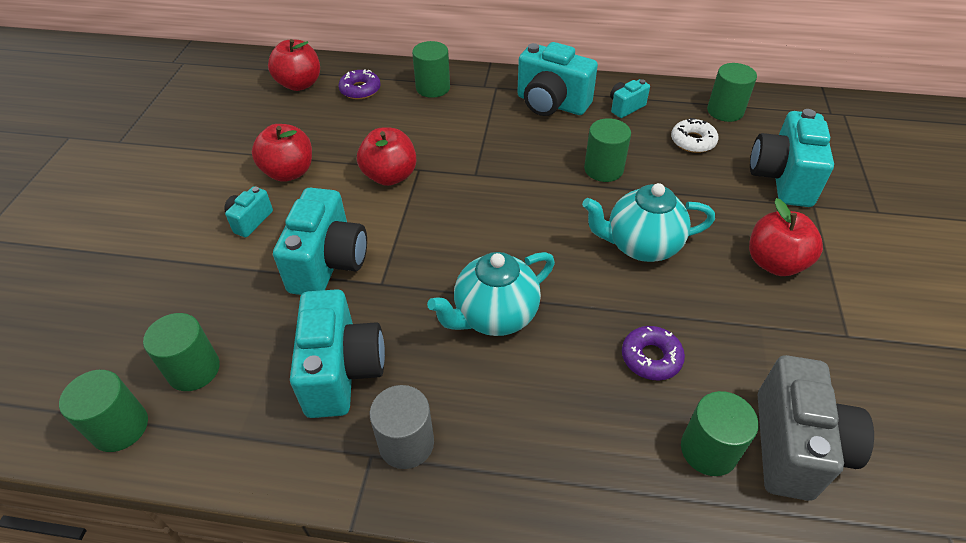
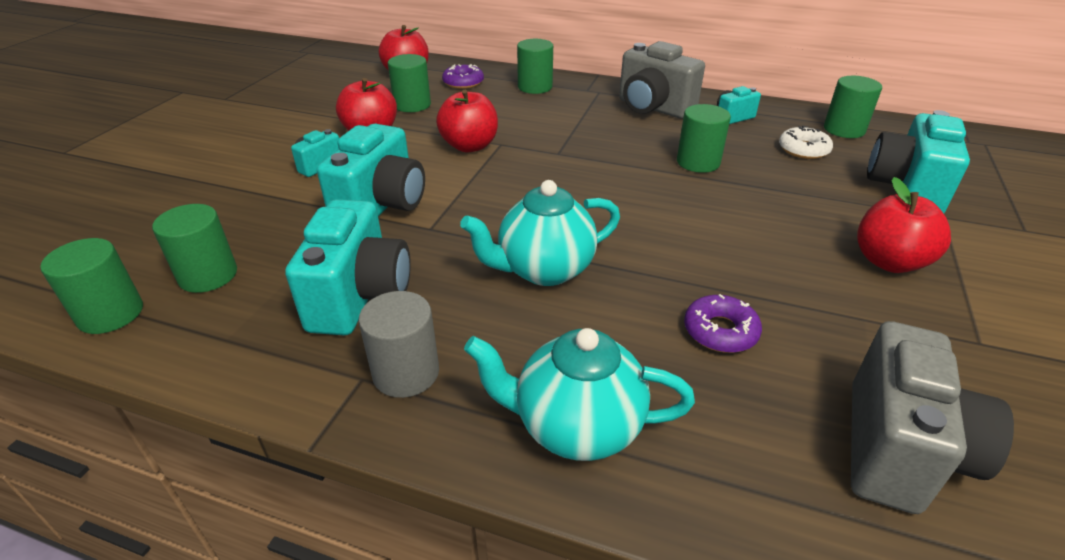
camera: 10 degrees right, 10 degrees down
turquoise camera [517,42,598,116] -> grey camera [619,41,705,119]
turquoise teapot [582,183,715,262] -> turquoise teapot moved to [464,328,695,461]
green cylinder [681,391,759,476] -> green cylinder moved to [388,54,431,112]

